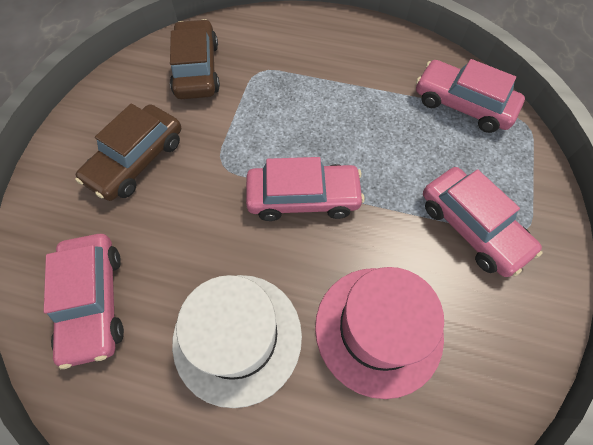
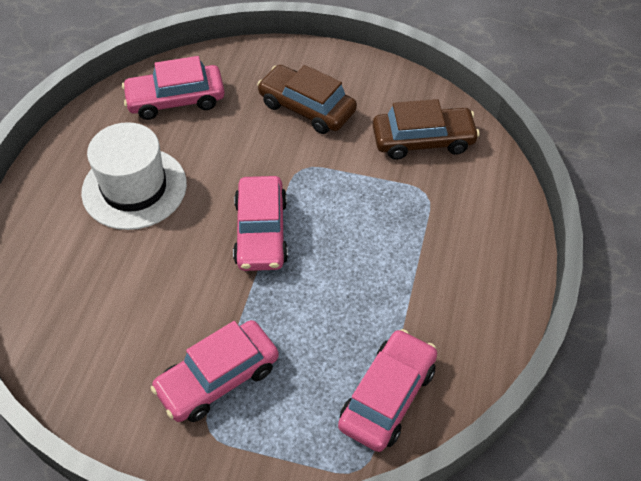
camera: 90 degrees right, 10 degrees down
pink hat [315,267,444,399] -> none

